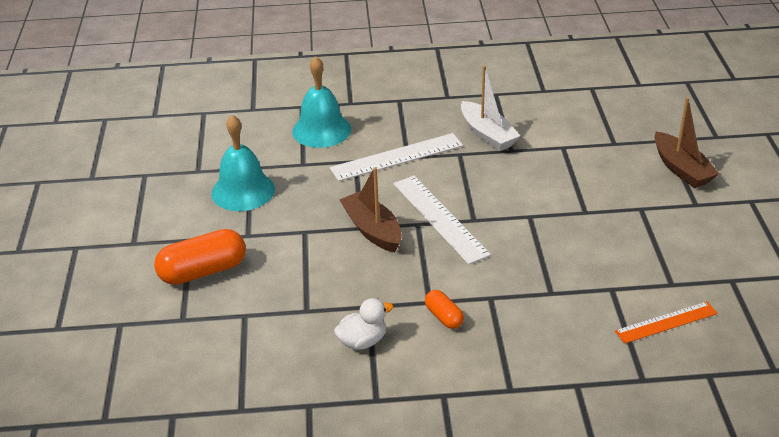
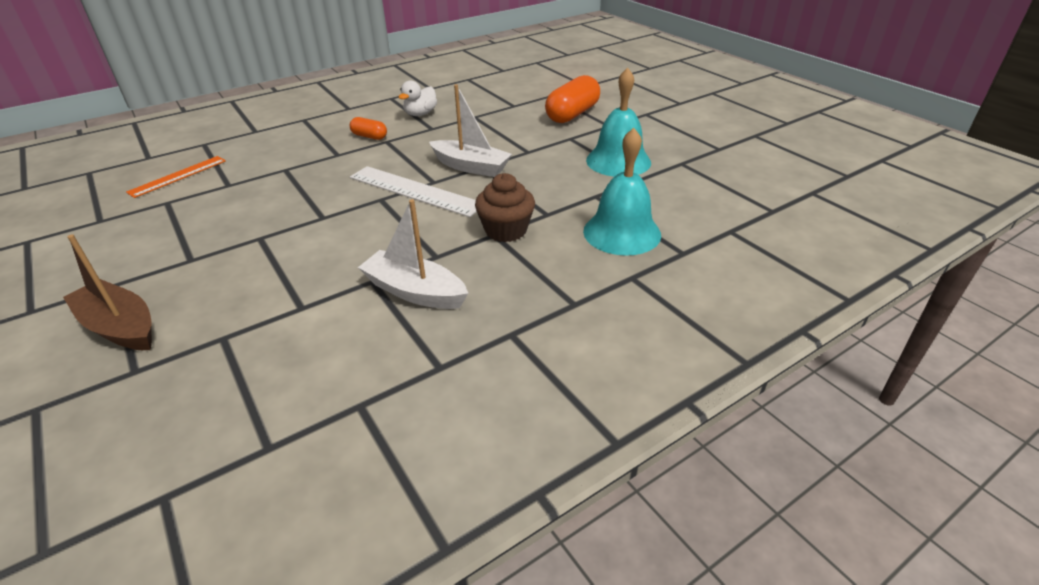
camera: 150 degrees right, 0 degrees up
white ruler [330,133,463,181] -> brown cupcake [475,173,535,242]
brown boat [340,167,402,252] -> white boat [429,84,512,177]

